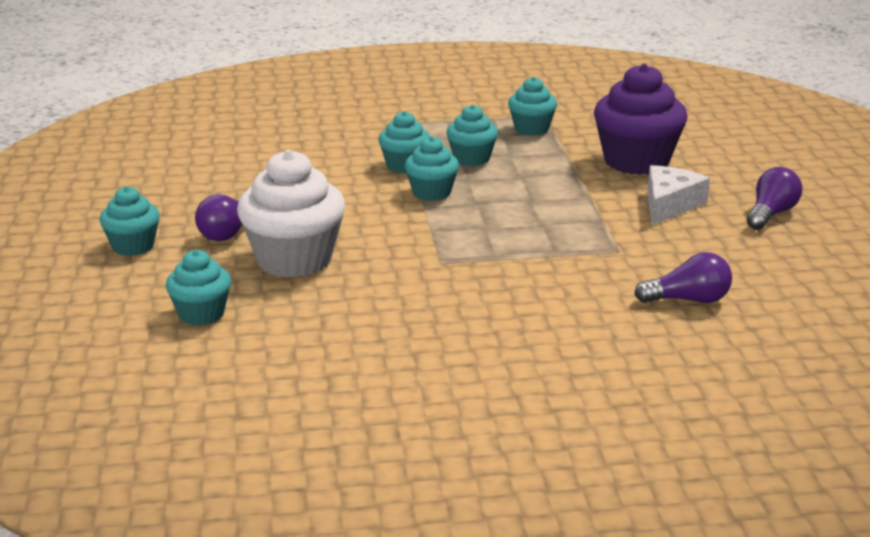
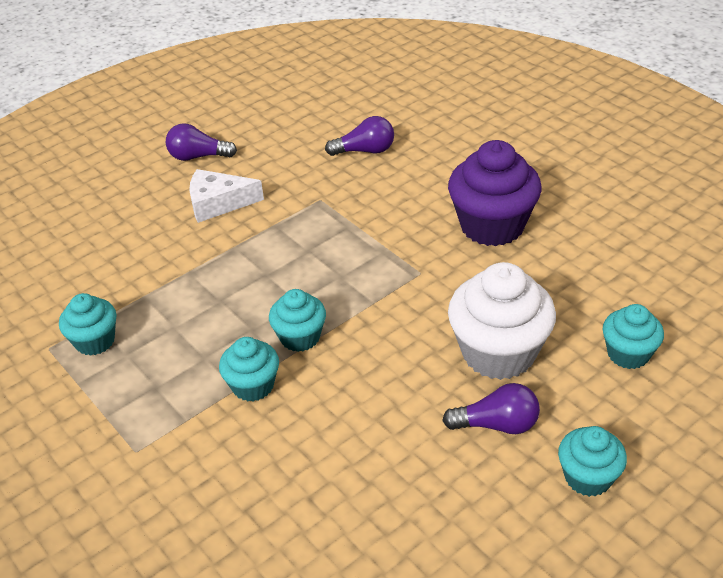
camera: 120 degrees left, 15 degrees up
turquoise cupcake [446,105,498,166] -> none
purple cupcake [594,63,688,175] -> purple cupcake moved to [448,140,542,246]
purple light bulb [634,252,732,303] -> purple light bulb turned 120 degrees clockwise [325,116,394,156]

